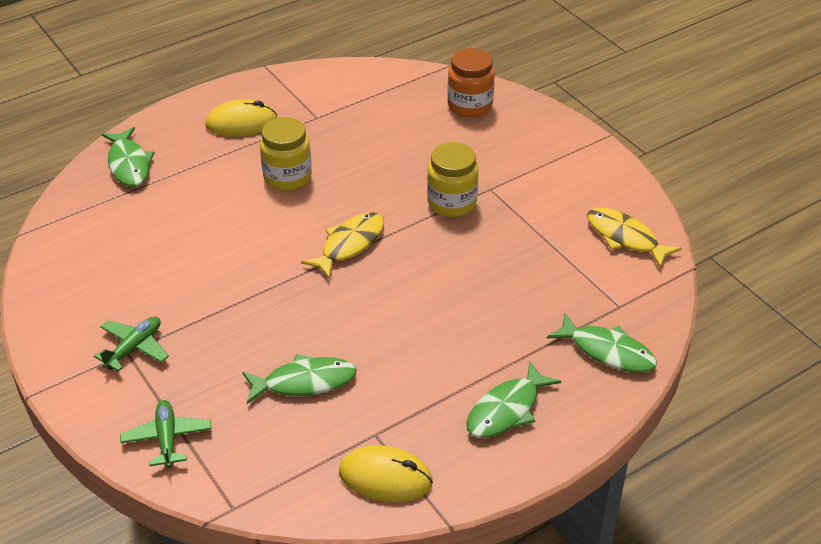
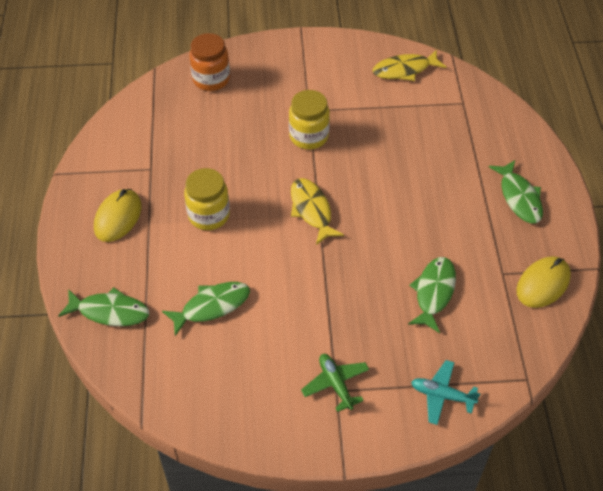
camera: 60 degrees left, 10 degrees up
green plane [120,400,212,468] -> turquoise plane [411,360,480,425]
green fish [547,313,657,373] -> green fish moved to [162,282,250,336]

